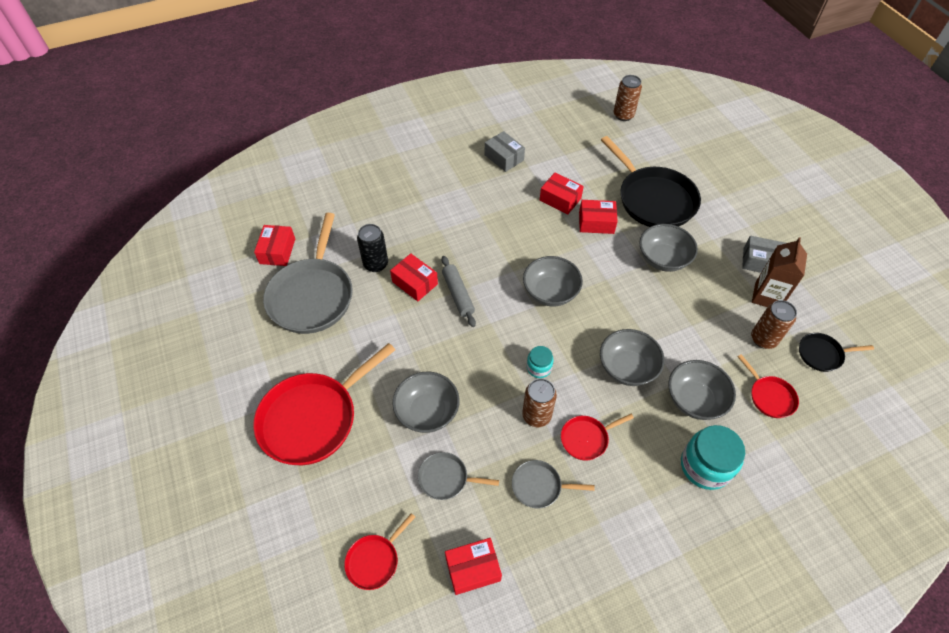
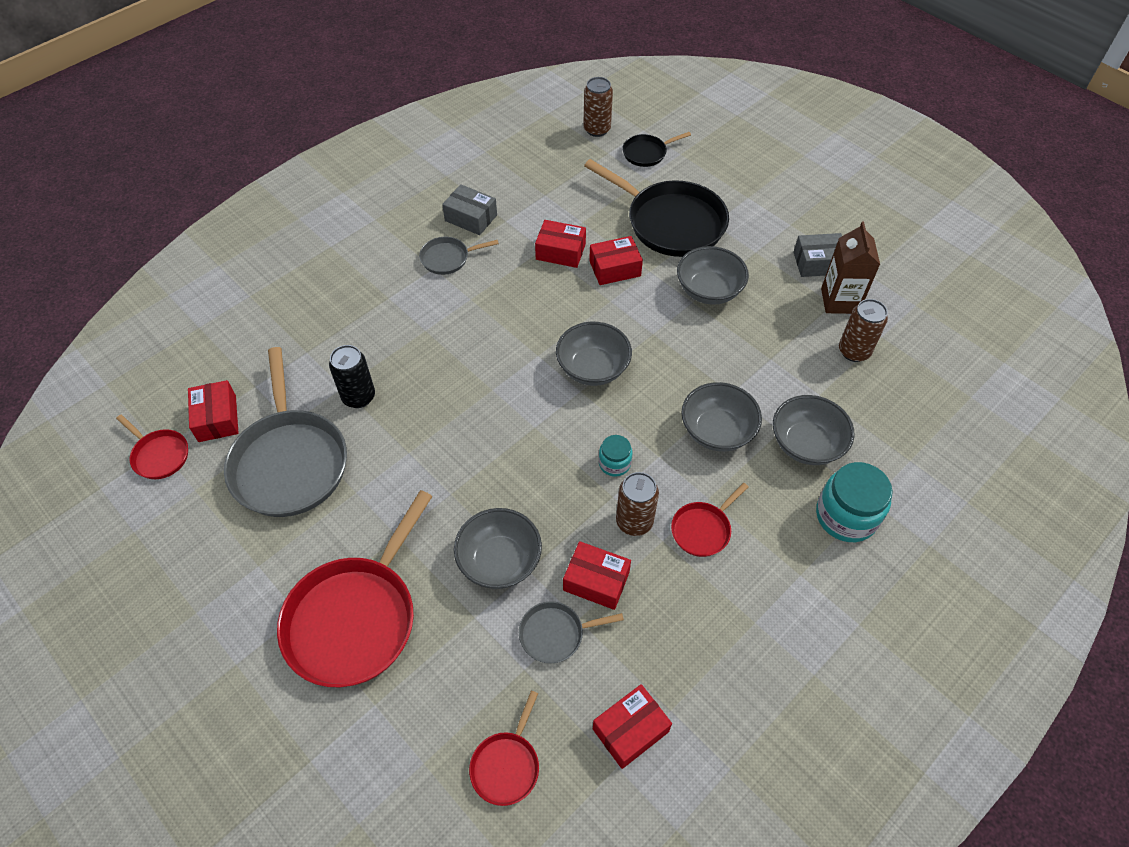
camera: 20 degrees left, 0 degrees up
red box [390,253,438,301] -> red box moved to [563,541,631,610]
grey rolling pin [441,256,476,327] -> none
grey pan [512,460,595,508] -> grey pan moved to [419,237,499,275]
red pan [737,354,799,418] -> red pan moved to [116,415,188,479]
black pan [799,333,874,372] -> black pan moved to [622,132,691,167]

